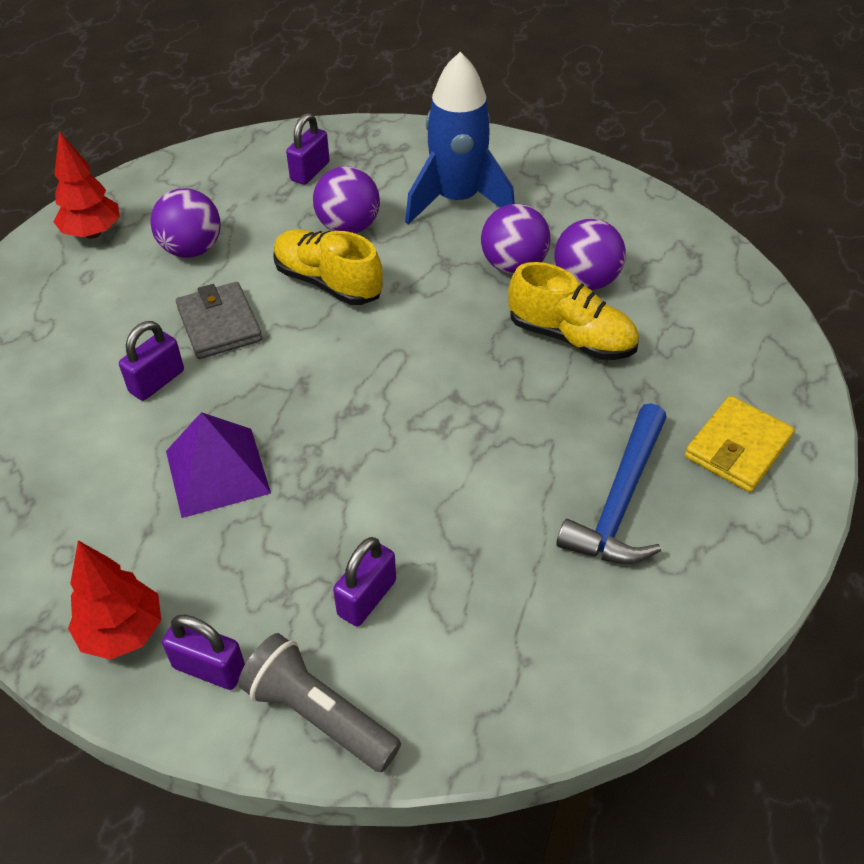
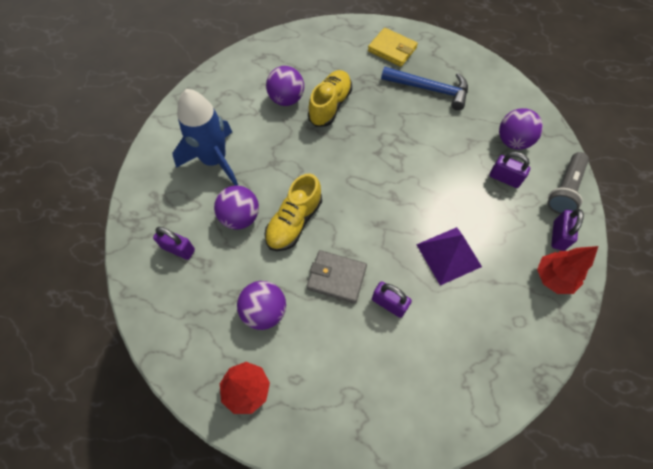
camera: 95 degrees left, 15 degrees up
grey wallet [176,282,262,359] -> grey wallet turned 45 degrees clockwise [307,250,367,304]
purple ball [481,204,551,274] -> purple ball moved to [499,108,543,150]

